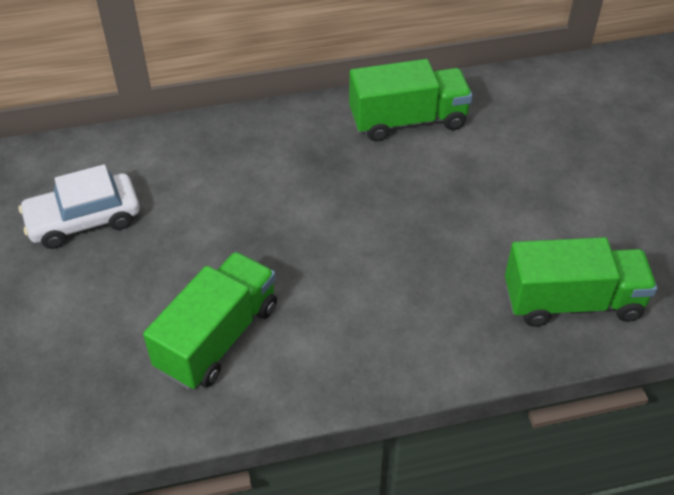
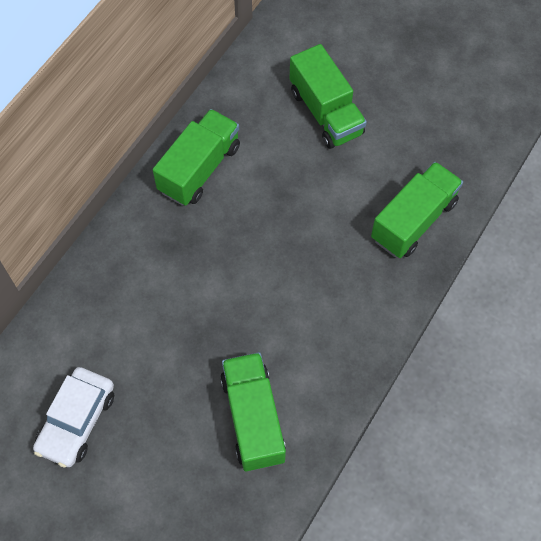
camera: 45 degrees left, 15 degrees up
none -> green truck [289,44,367,149]

